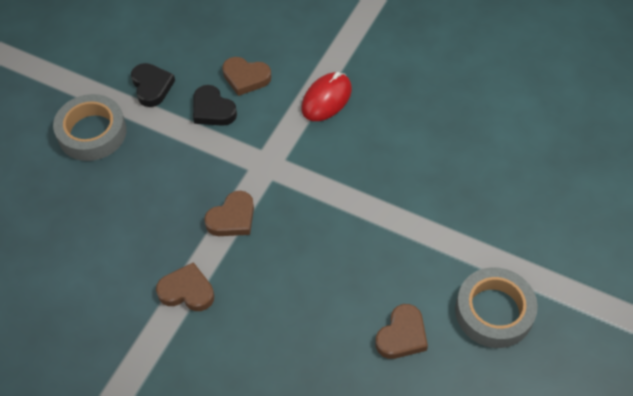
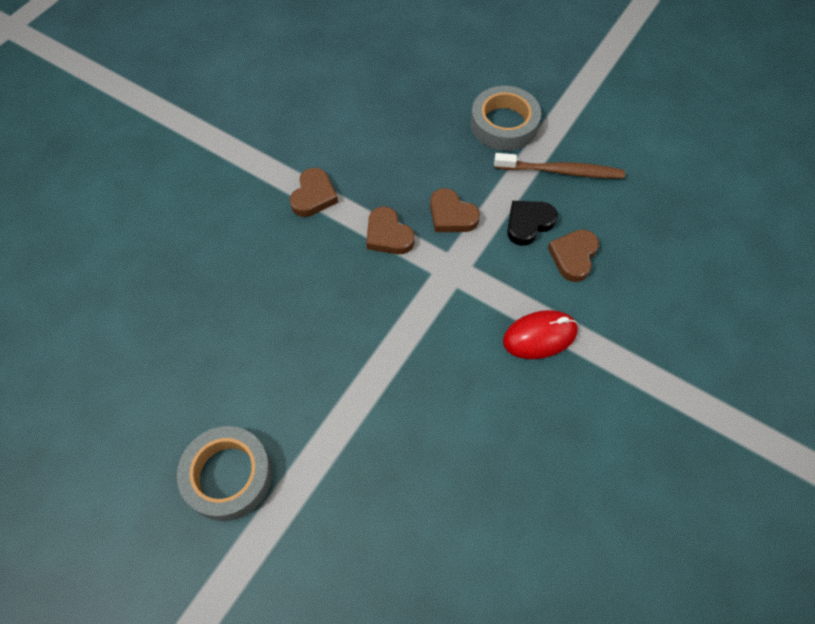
camera: 95 degrees right, 5 degrees up
black heart [131,63,175,107] -> brown toothbrush [494,153,625,179]
red mouse [301,72,352,121] -> red mouse turned 60 degrees counterclockwise [503,310,578,359]
brown heart [375,304,428,359] -> brown heart moved to [430,188,480,232]

